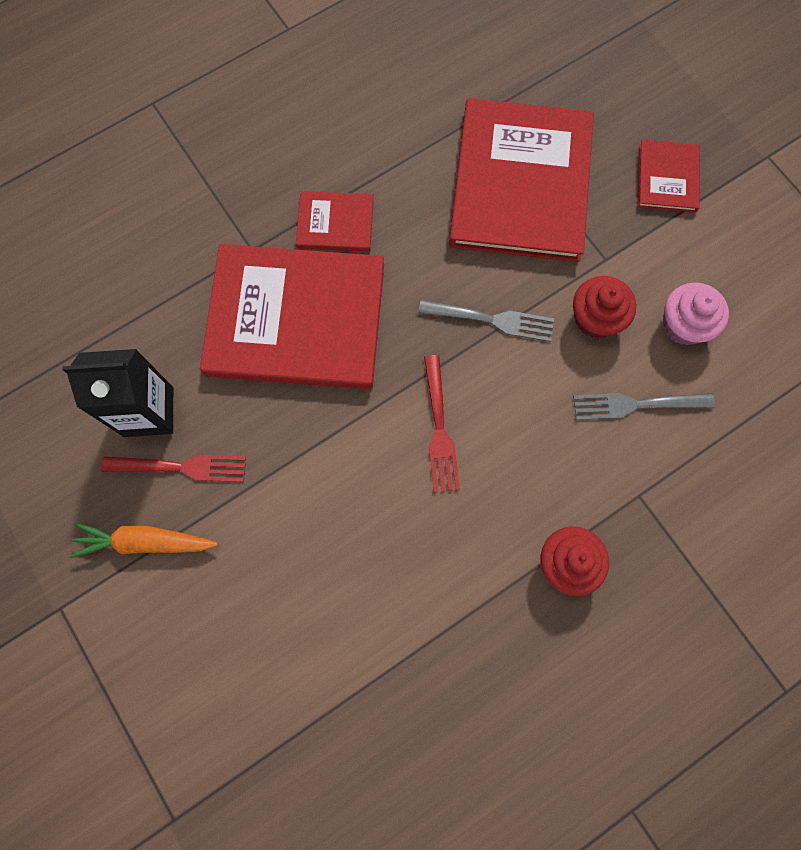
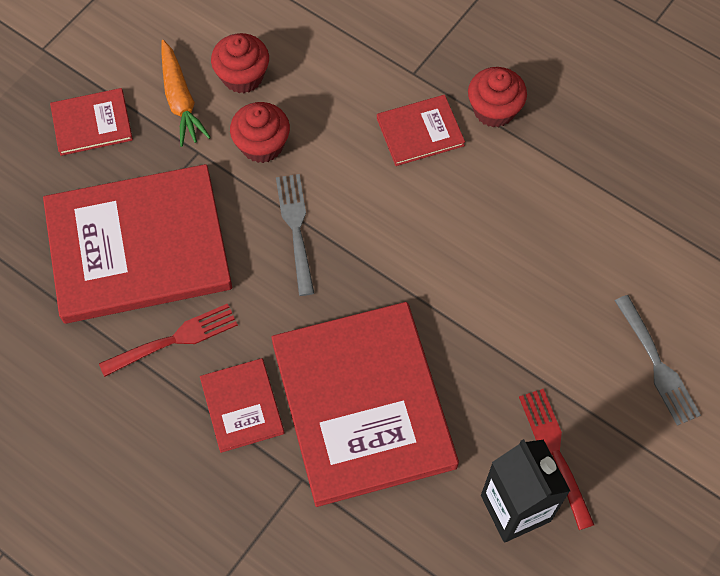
camera: 110 degrees left, 10 degrees down
orange carrot [70,522,218,558] -> orange carrot moved to [161,40,211,147]
red fork [424,355,460,493] -> red fork moved to [99,303,238,377]
grey fork [573,393,715,420] -> grey fork moved to [615,295,701,426]
pink cupcake [663,282,729,345] -> red cupcake [211,33,269,93]
none -> red book [377,95,465,166]

